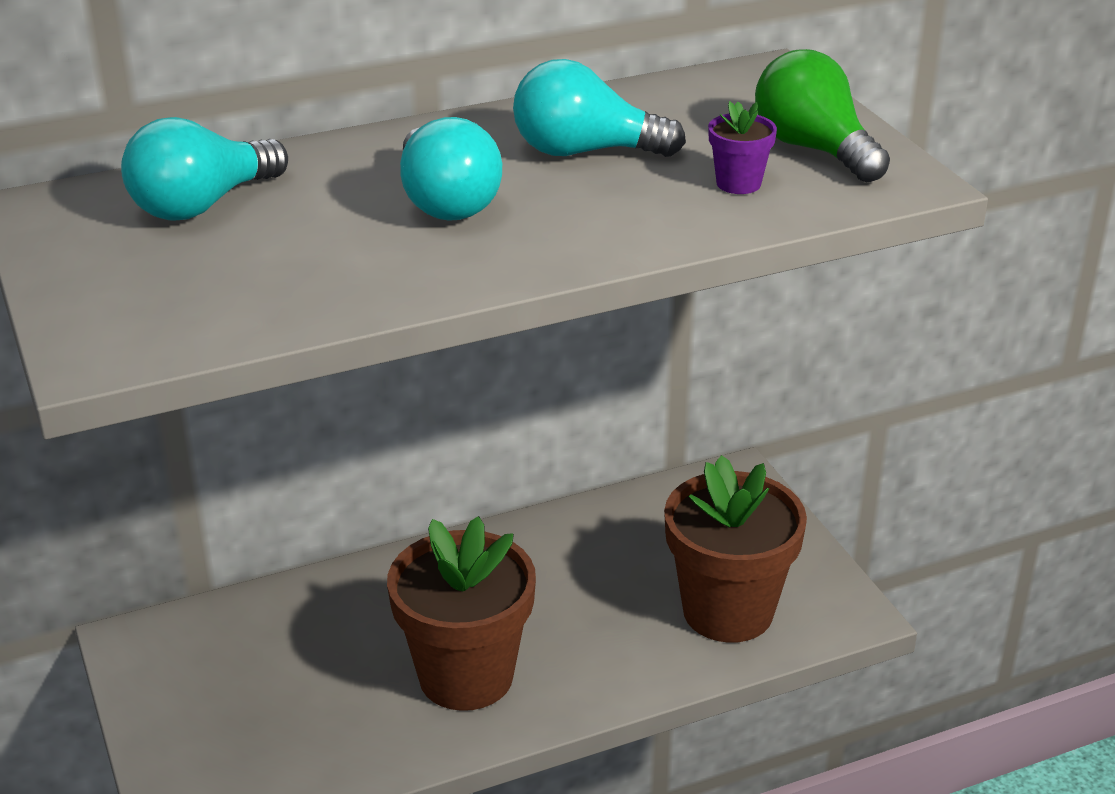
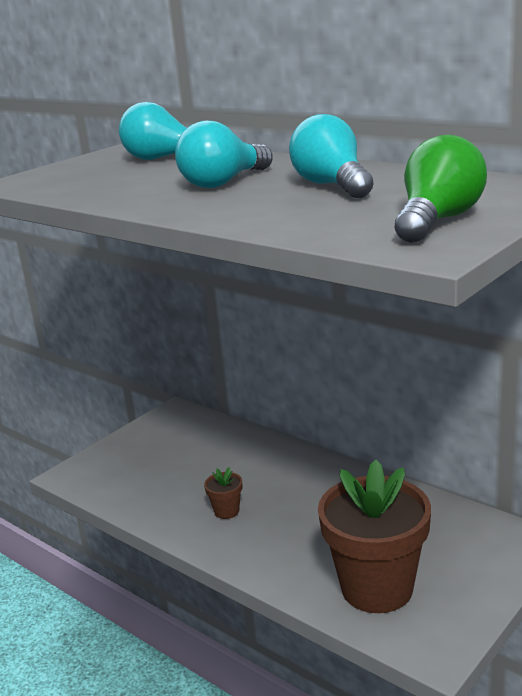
camera: 65 degrees right, 10 degrees down
brown flower pot [387,516,536,711] -> brown flower pot [204,467,242,519], size x0.41
purple flower pot [708,101,777,194] -> none

